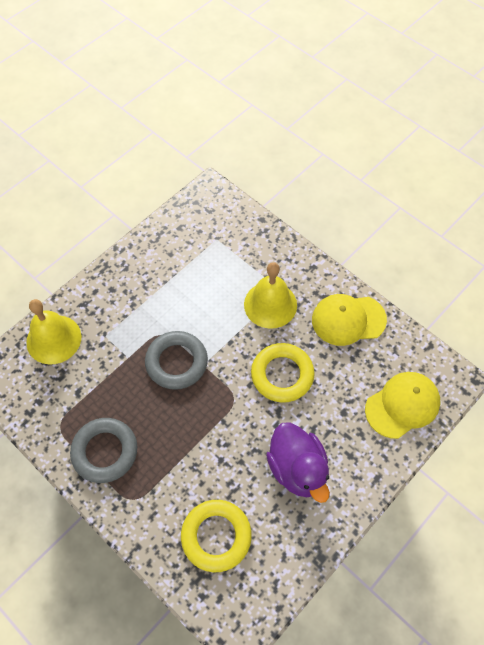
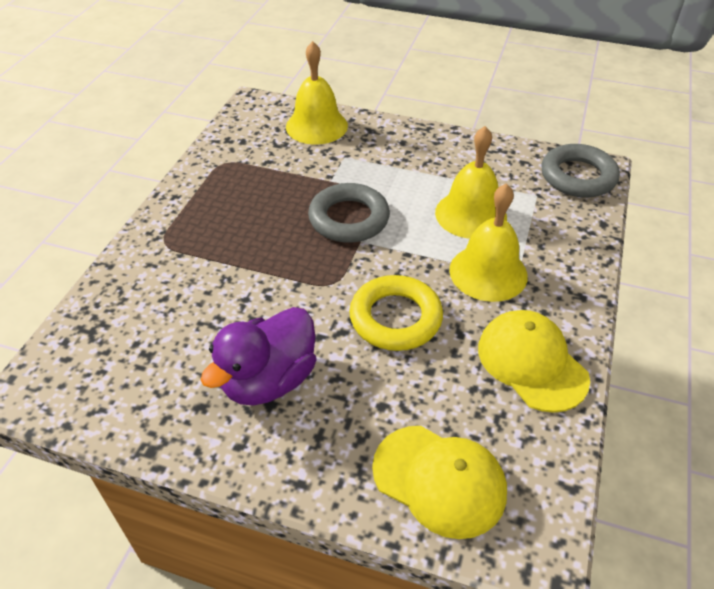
camera: 65 degrees right, 15 degrees down
grey ring [70,418,137,483] -> grey ring moved to [541,144,620,198]
yellow ring [181,500,252,572] -> none
none -> yellow bell [435,126,507,239]

